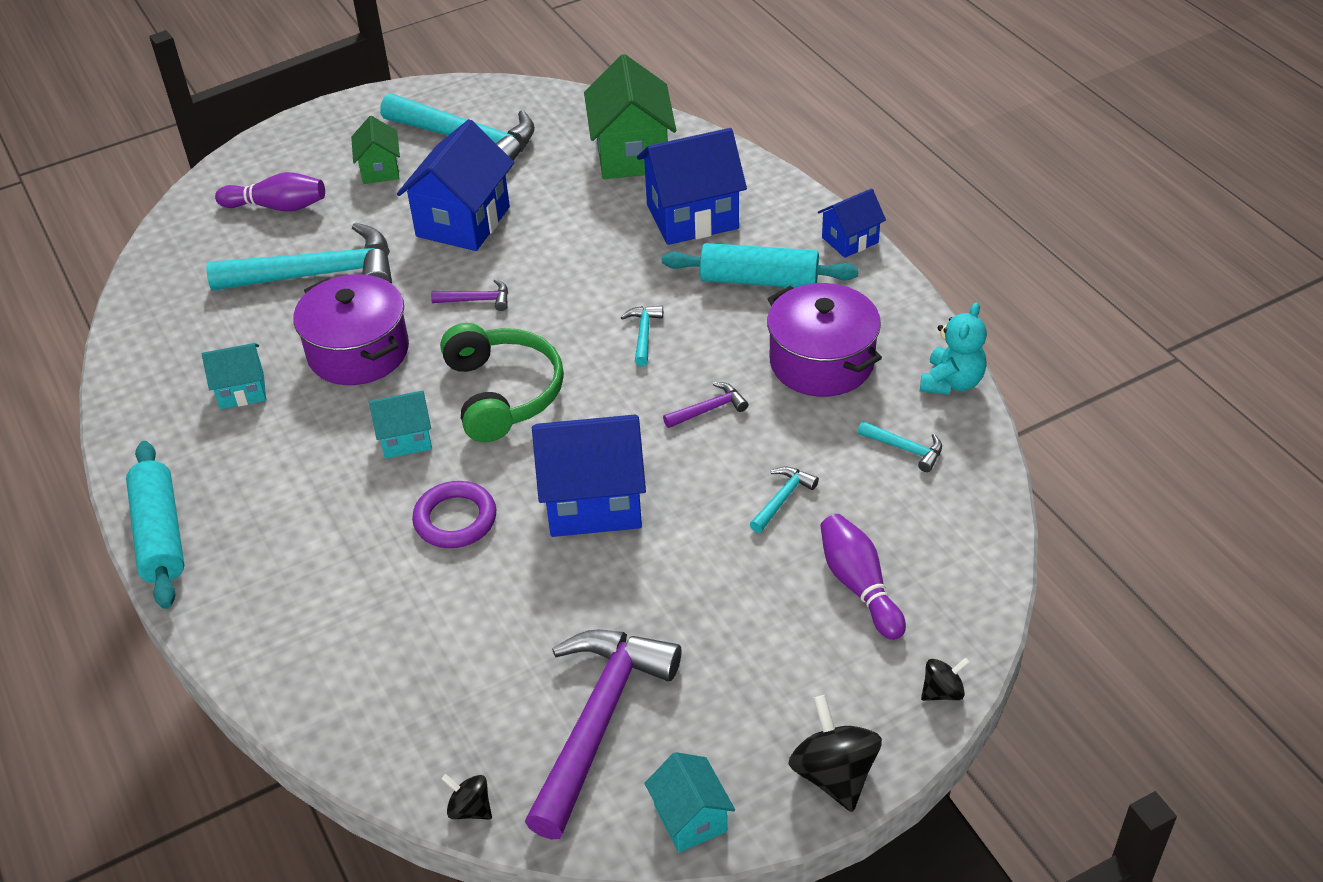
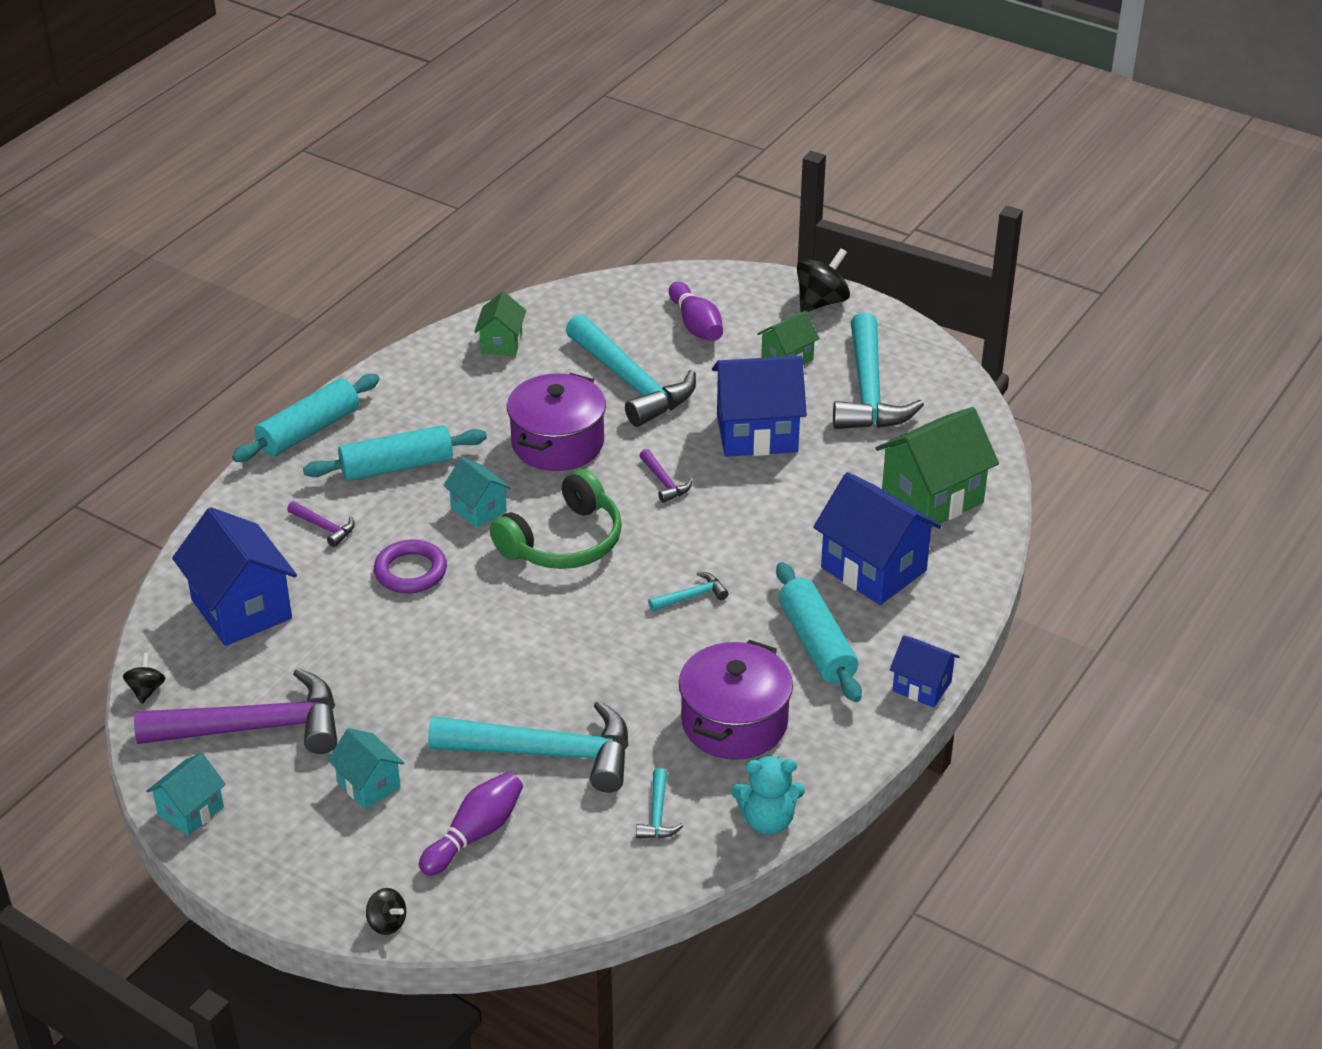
camera: 60 degrees right, 5 degrees down
turquoise house [202,343,266,409] -> turquoise house moved to [327,728,404,809]
blue house [532,415,646,537] -> blue house moved to [172,507,297,646]
purple hammer [663,382,748,428] -> purple hammer moved to [287,501,355,547]
turquoise hammer [750,466,819,533] -> turquoise hammer [428,700,629,793], size x2.38
black spinning top [788,695,882,812] -> black spinning top moved to [797,248,850,312]
none -> turquoise rolling pin [303,425,487,481]
none -> green house [474,291,526,356]

